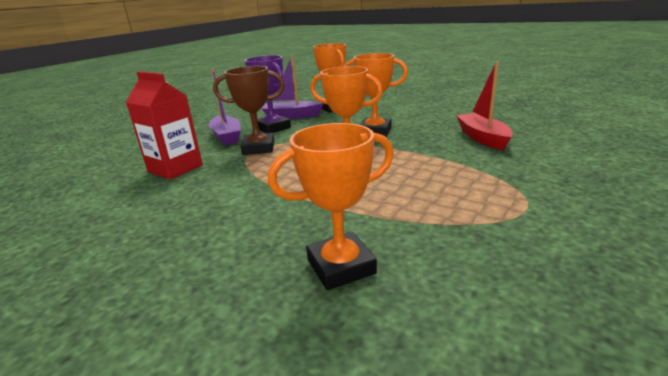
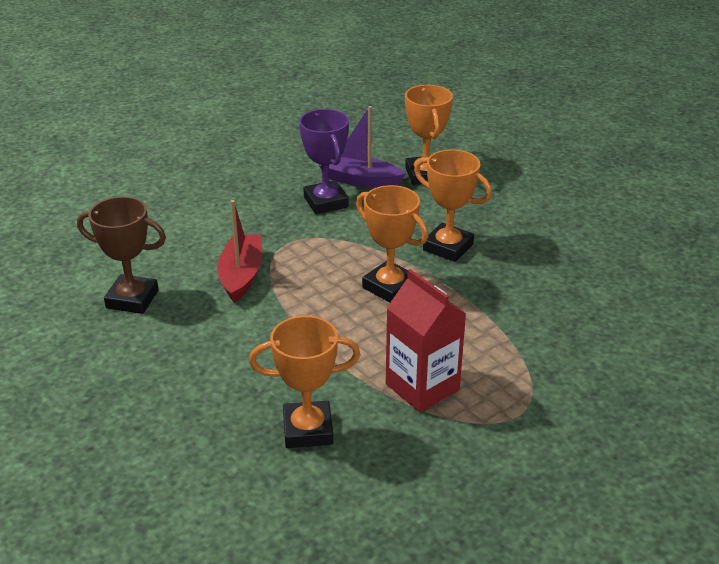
camera: 15 degrees right, 10 degrees up
red carton [126,71,203,180] -> red carton moved to [386,269,466,412]
purple boat [209,68,241,145] -> none
brown trophy [213,66,285,155] -> brown trophy moved to [77,196,166,314]
red boat [456,62,513,150] -> red boat moved to [217,200,262,303]

